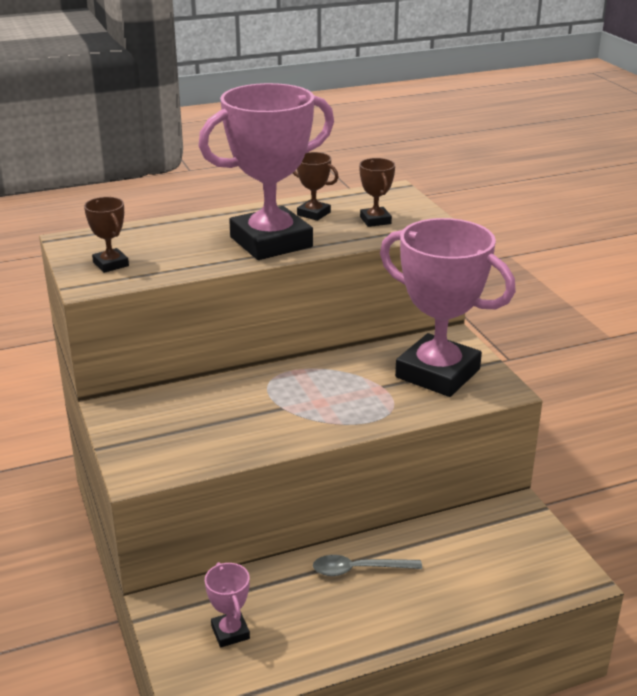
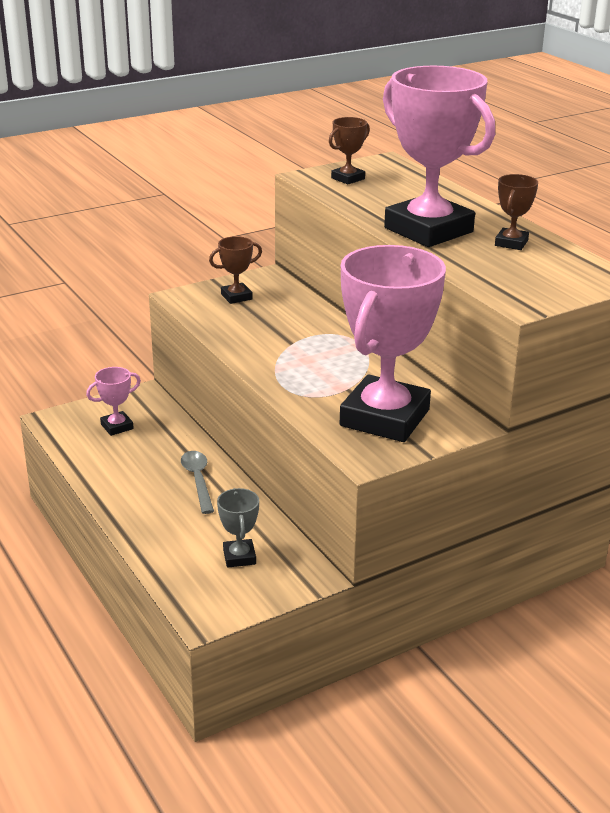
camera: 80 degrees right, 0 degrees up
brown trophy [359,158,395,227] -> brown trophy moved to [209,236,262,304]
none -> grey trophy [217,488,259,568]

